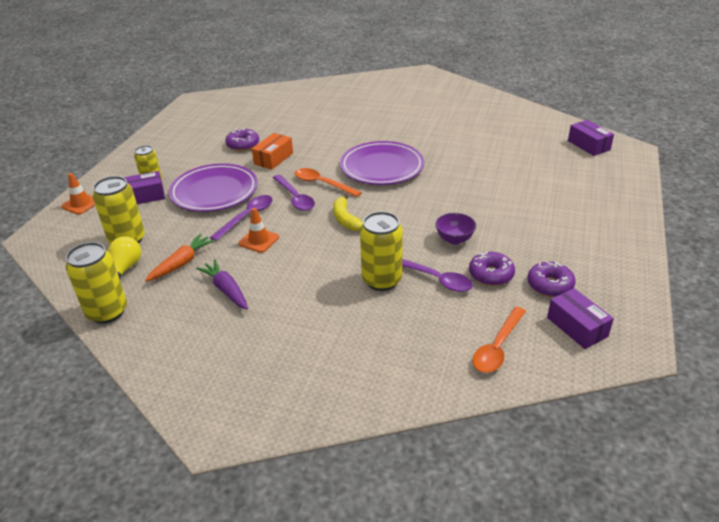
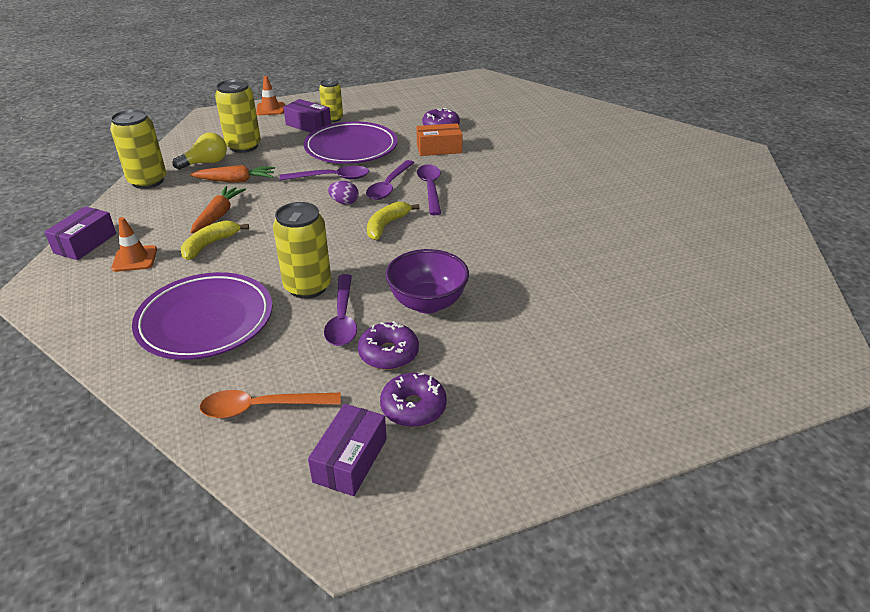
camera: 50 degrees right, 0 degrees up
purple carrot [196,259,248,310] -> orange carrot [190,186,246,234]
orange traffic cone [239,208,279,253] -> orange traffic cone moved to [111,217,157,272]
orange spoon [295,168,362,197] -> purple spoon [417,164,441,215]
purple plate [340,141,424,185] -> purple plate moved to [132,272,273,360]
purple bowl [435,213,476,245] -> purple bowl [385,249,469,314], size x1.53
purple box [568,120,614,156] -> purple box moved to [45,206,116,260]
none -> yellow banana [180,220,249,260]
none -> purple egg [328,181,359,205]

